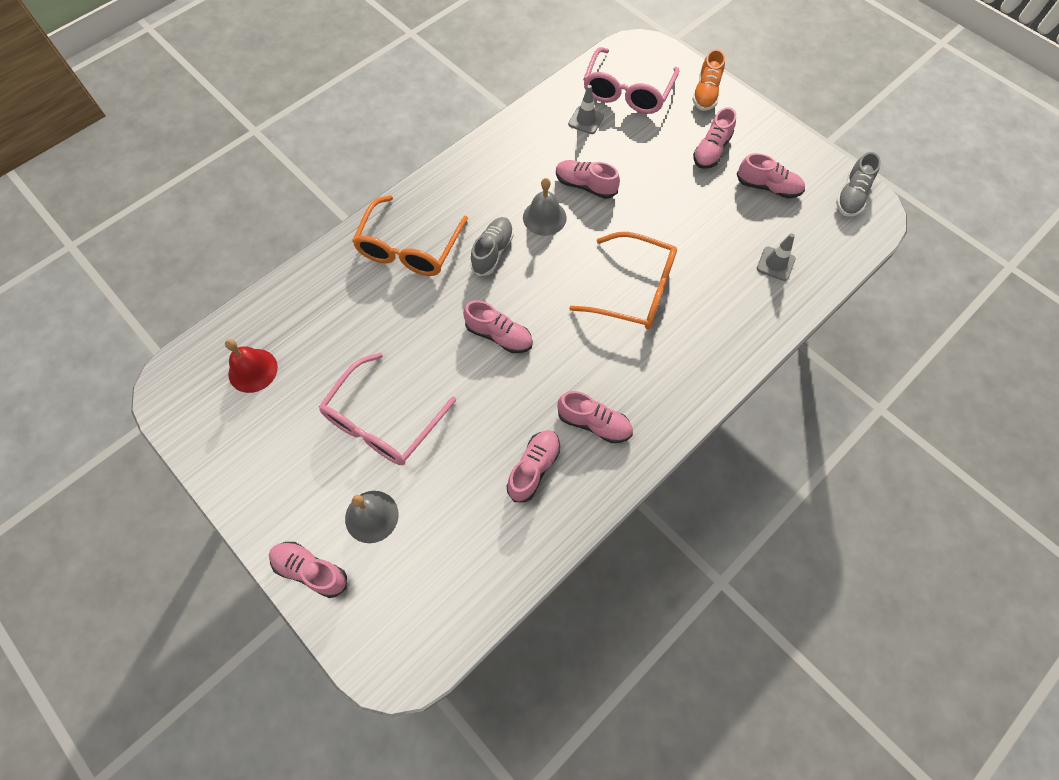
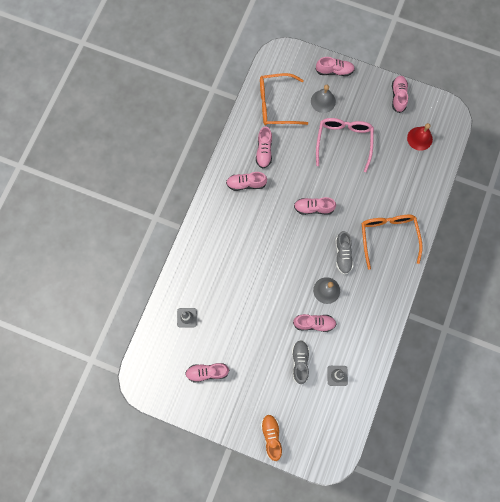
camera: 155 degrees right, 10 degrees up
orange glasses [569,232,677,329] -> orange glasses moved to [260,73,308,125]
pink glasses [583,47,679,114] -> none
pink shoe [693,107,736,169] -> pink shoe moved to [392,76,408,113]
grey shoe [836,152,881,217] -> grey shoe moved to [292,340,309,385]

